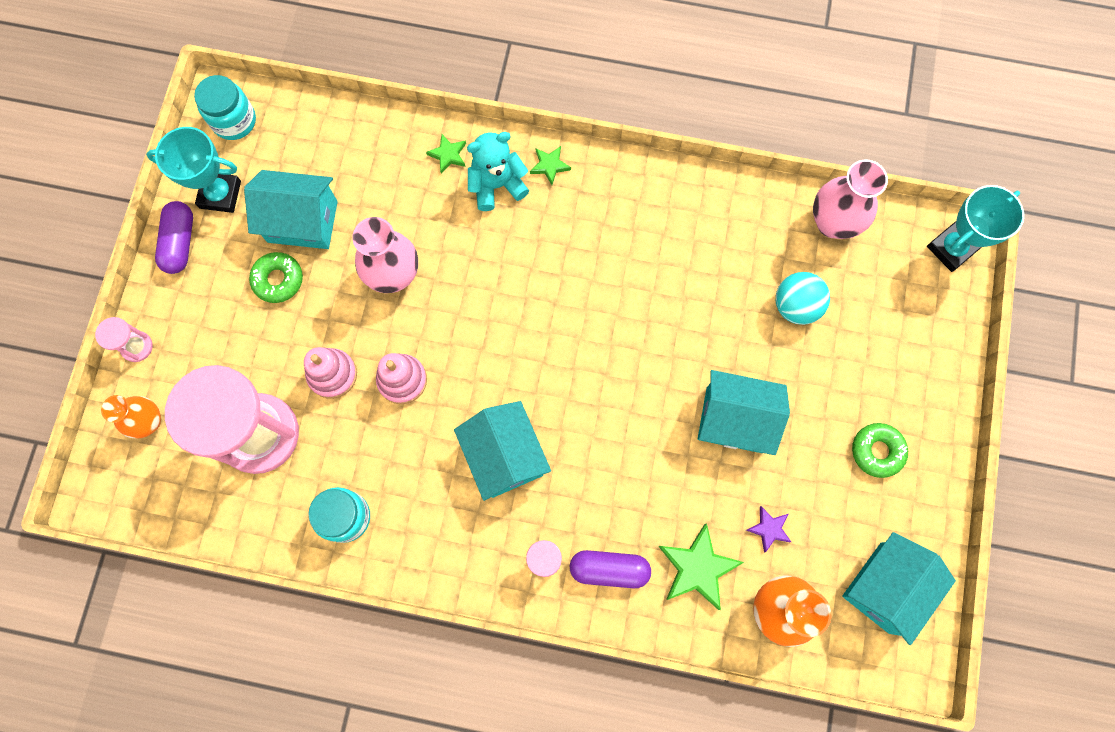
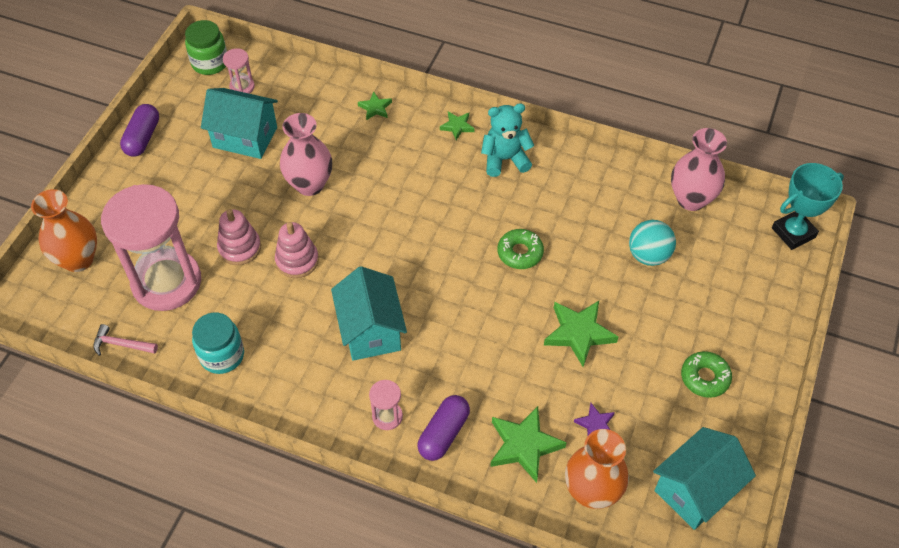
camera: 10 degrees right, 20 degrees down
pink hourglass [95,317,153,362] -> pink hourglass moved to [223,48,255,94]
orange vase [101,395,161,439] -> orange vase [31,189,97,272], size x1.51
turquoise trophy [146,127,241,213] -> none
turquoise jar [194,75,256,140] -> green jar [185,20,227,75]
green donut [249,252,303,303] -> green donut moved to [497,229,544,269]
turquoise teddy bear [467,132,529,211] -> turquoise teddy bear moved to [481,103,534,177]
purple capsule [570,550,651,588] -> purple capsule turned 75 degrees counterclockwise [417,395,470,461]
turquoise house [698,370,790,455] -> green star [544,301,618,367]
none -> pink hammer [93,324,158,356]

